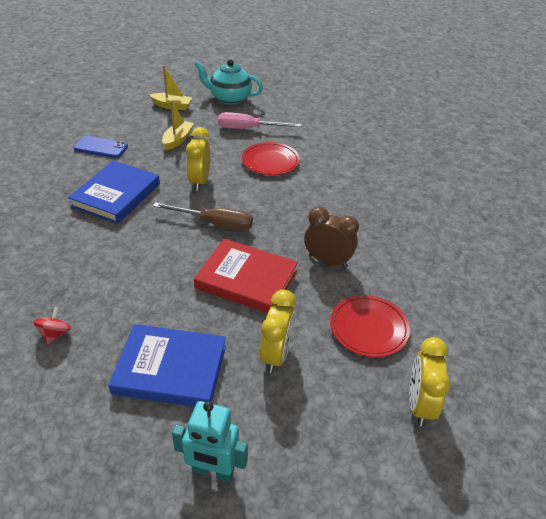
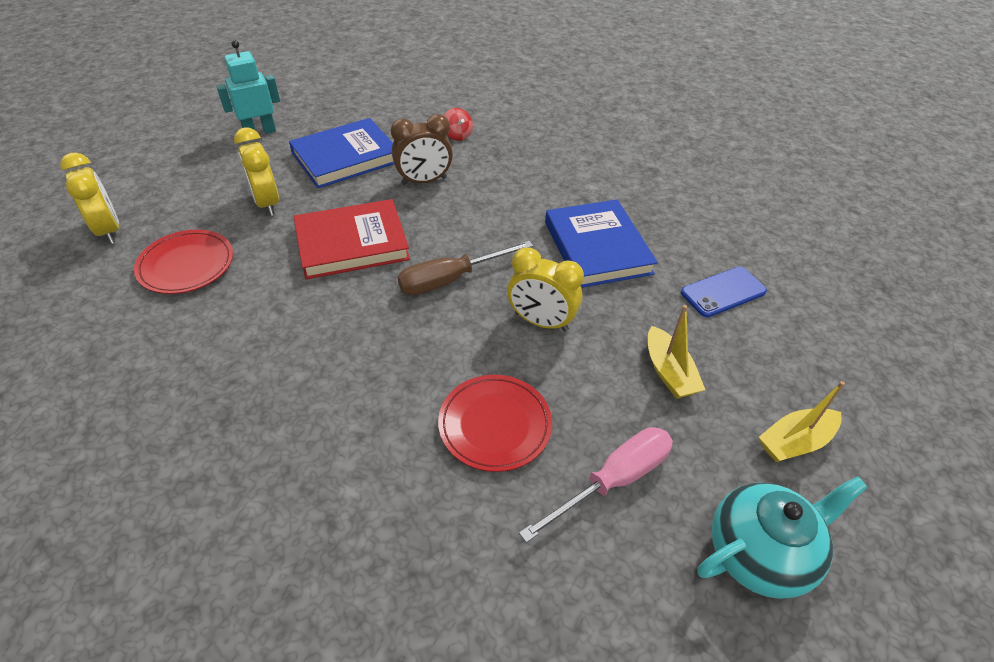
camera: 140 degrees right, 5 degrees up
yellow clock [186,127,210,191] -> yellow clock turned 150 degrees clockwise [507,247,584,332]
brown clock [304,207,359,268] -> brown clock moved to [391,114,453,185]

